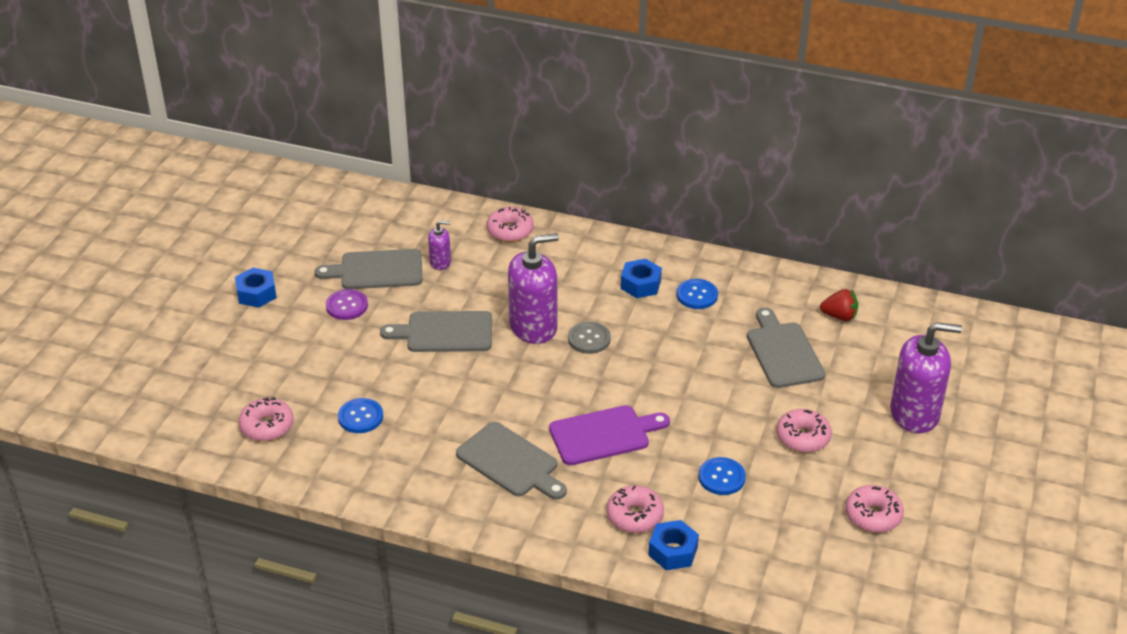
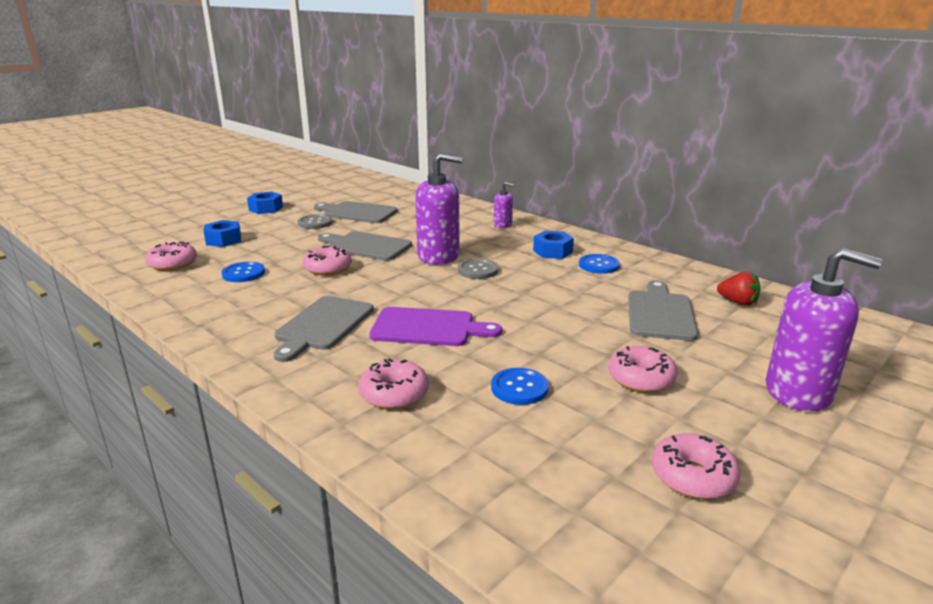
camera: 25 degrees right, 15 degrees down
purple button [326,289,368,320] -> grey button [298,214,333,229]
purple soap dispenser [428,221,451,270] -> purple soap dispenser moved to [494,182,515,228]
grey cutting board [456,422,567,500] -> grey cutting board turned 45 degrees clockwise [273,296,374,362]
pink donut [486,207,534,242] -> pink donut moved to [302,246,352,275]
blue nut [648,520,699,570] -> blue nut moved to [203,220,241,247]

